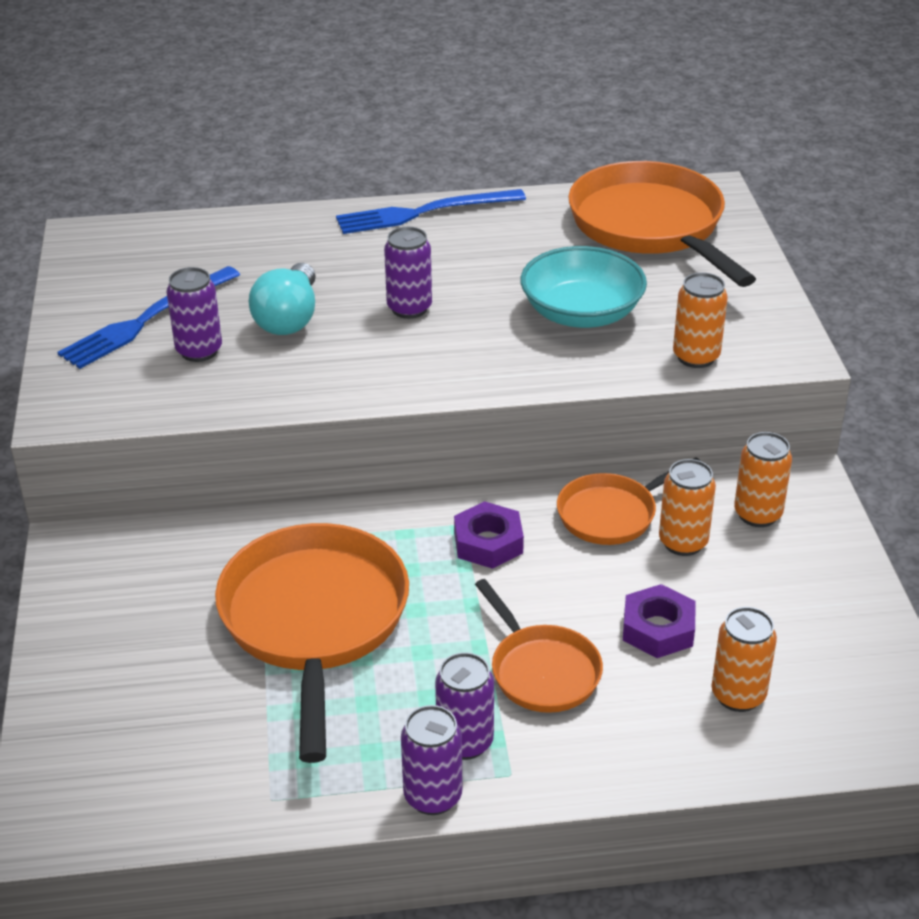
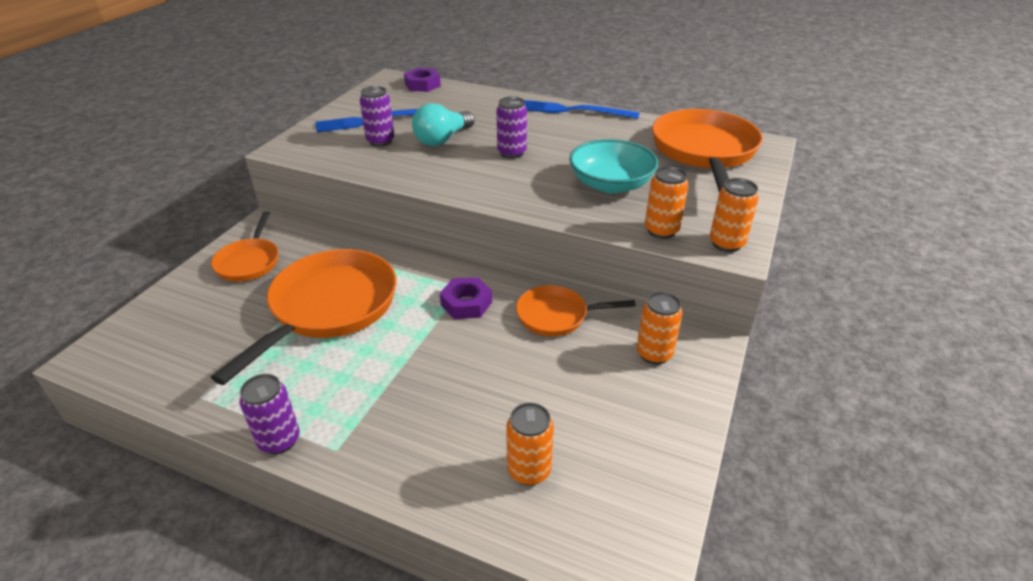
camera: 30 degrees right, 0 degrees up
purple can [435,652,494,760] -> none
orange pan [475,579,603,713] -> orange pan moved to [211,211,278,282]
purple nut [623,584,696,658] -> purple nut moved to [404,68,441,92]
orange can [659,459,716,556] -> orange can moved to [710,178,759,252]

